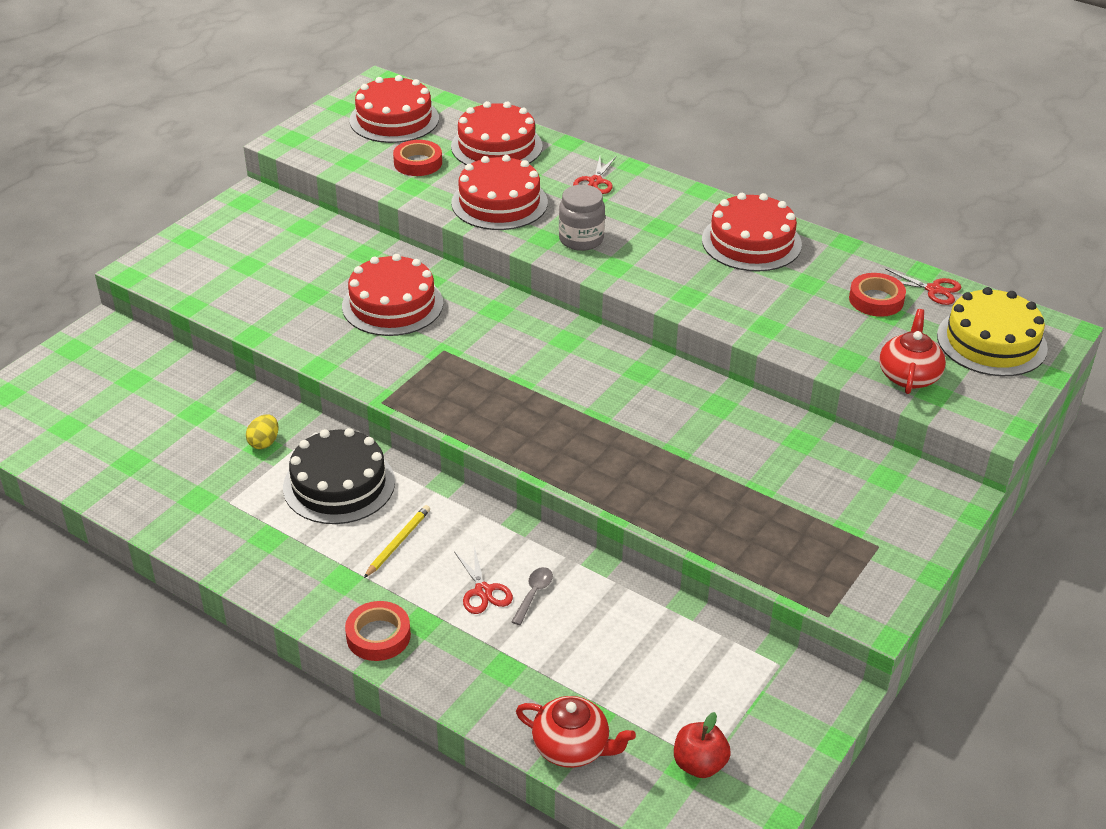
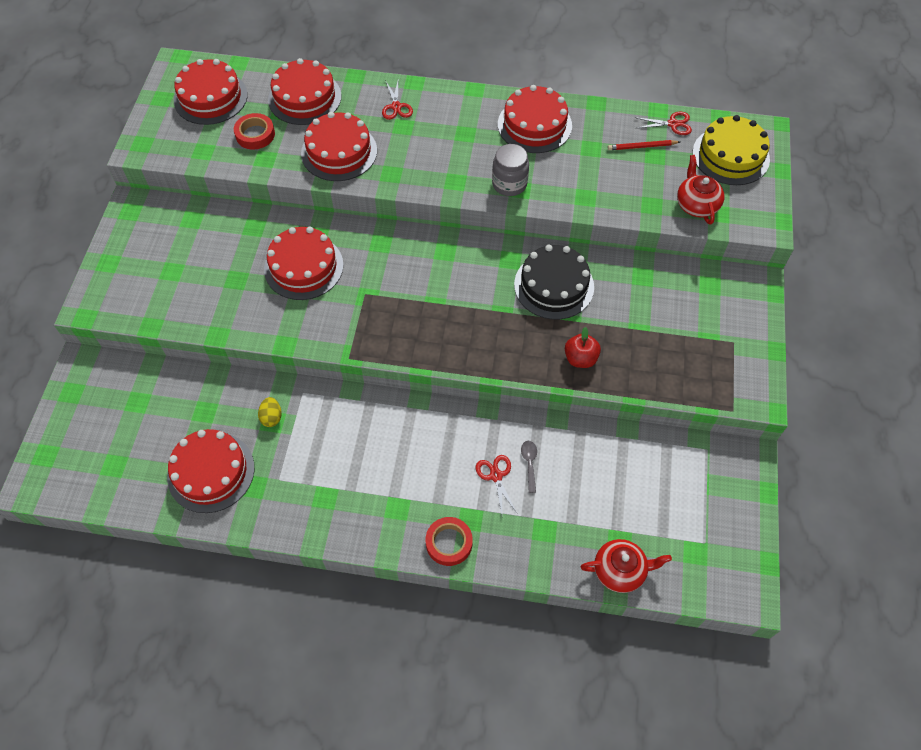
camera: 25 degrees left, 20 degrees up
black cake [283,428,395,524] -> black cake moved to [514,245,594,319]
yellow pencil [364,505,430,578] -> none
red scissors [454,546,513,614] -> red scissors turned 150 degrees counterclockwise [476,455,517,514]
grey jar [559,185,605,251] -> grey jar moved to [492,144,529,196]
red apple [674,712,731,778] -> red apple moved to [565,327,601,368]
red tape [849,273,906,317] -> red pencil [608,140,680,150]
none -> red cake [167,429,254,513]

